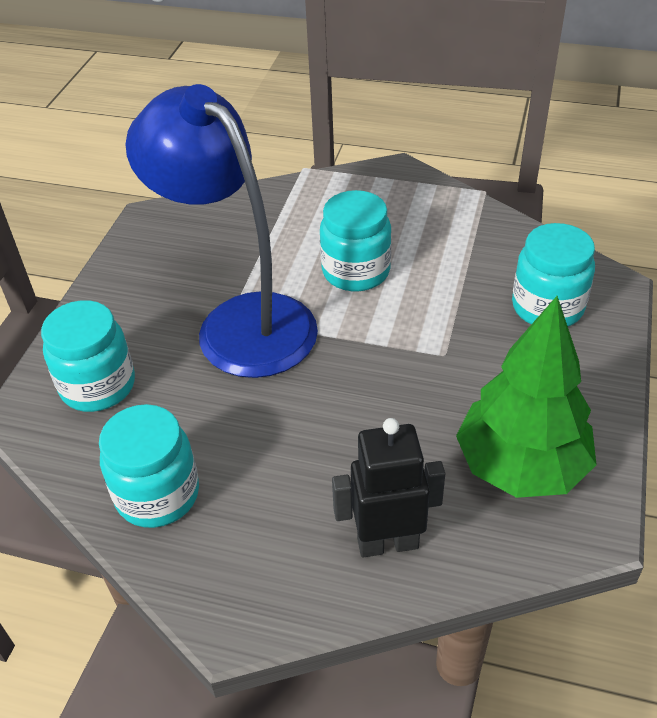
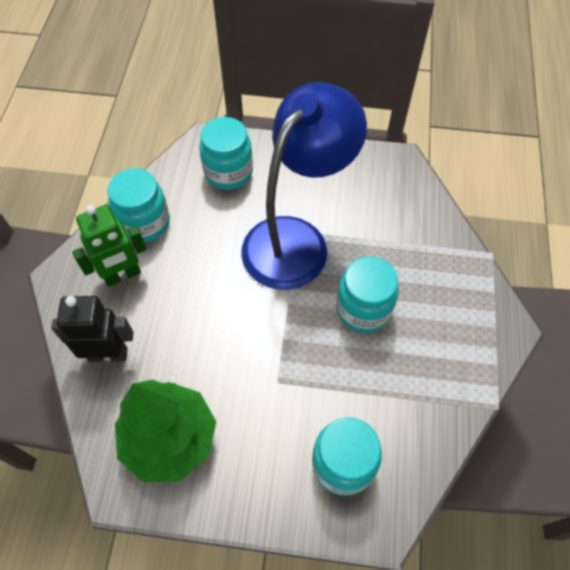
camera: 80 degrees right, 15 degrees up
black robot [332,418,445,558] -> black robot turned 75 degrees counterclockwise [51,296,134,362]
none -> green robot [73,205,147,287]

